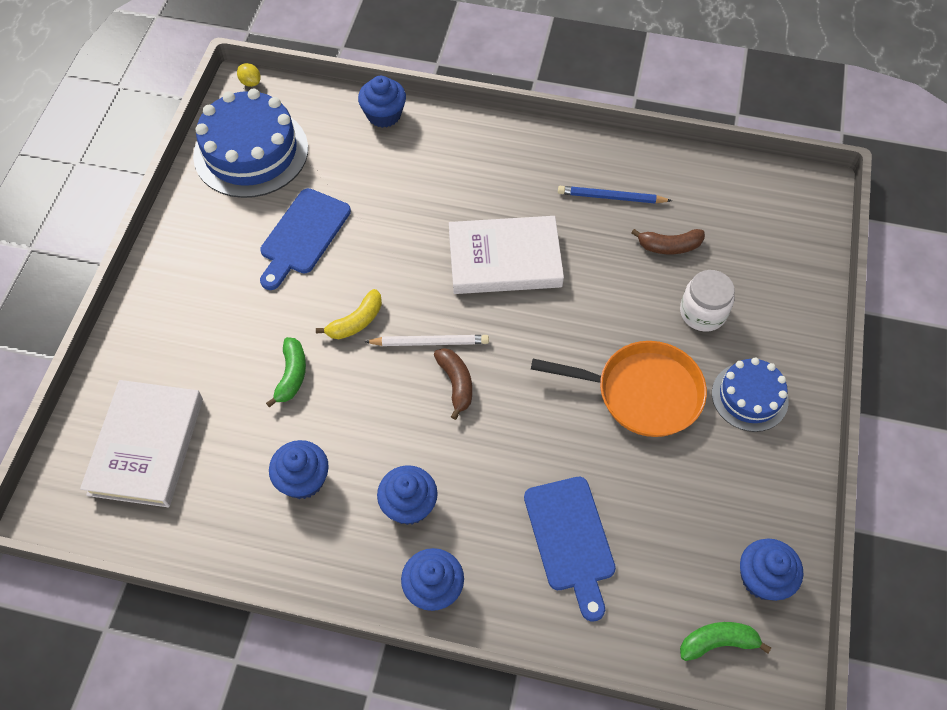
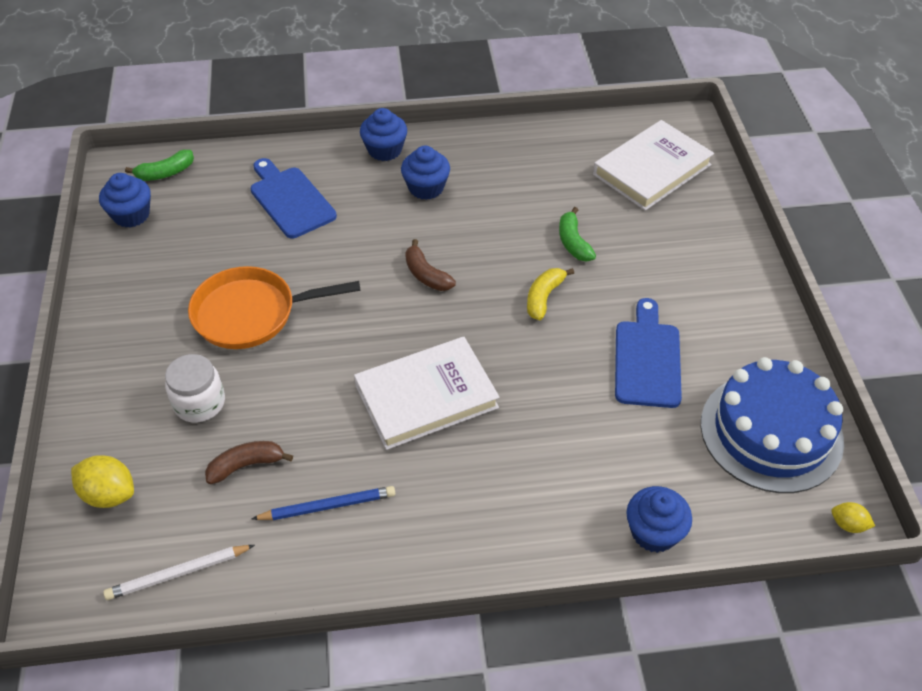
camera: 160 degrees right, 10 degrees down
white book [80,380,203,508] -> white book turned 60 degrees clockwise [593,120,714,211]
blue cupcake [269,440,329,499] -> none
white pencil [365,335,489,346] -> white pencil moved to [103,545,255,600]
blue cake [712,358,789,432] -> none
none -> yellow lemon [71,455,134,508]

